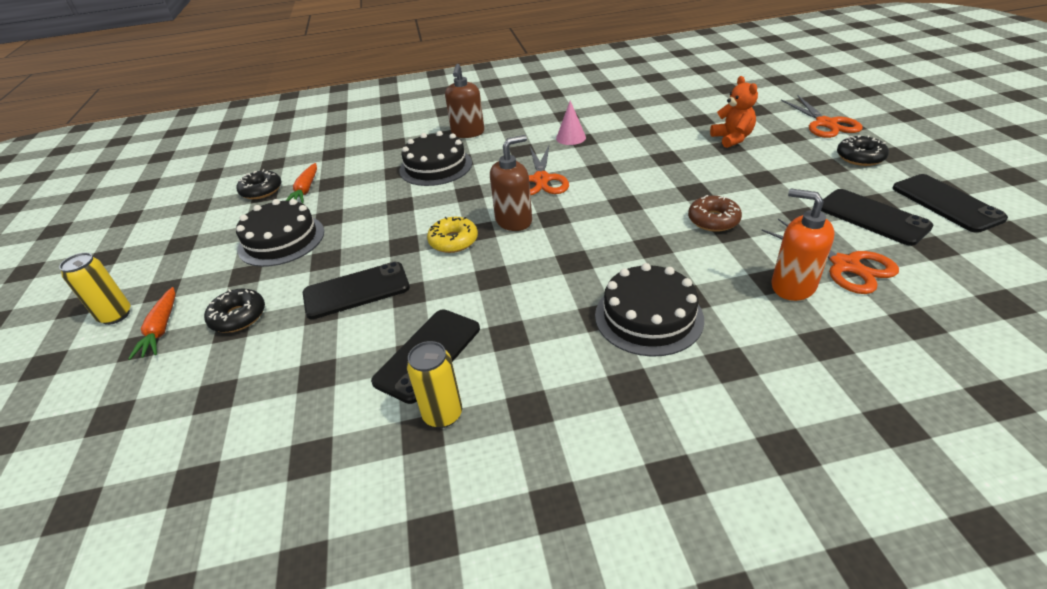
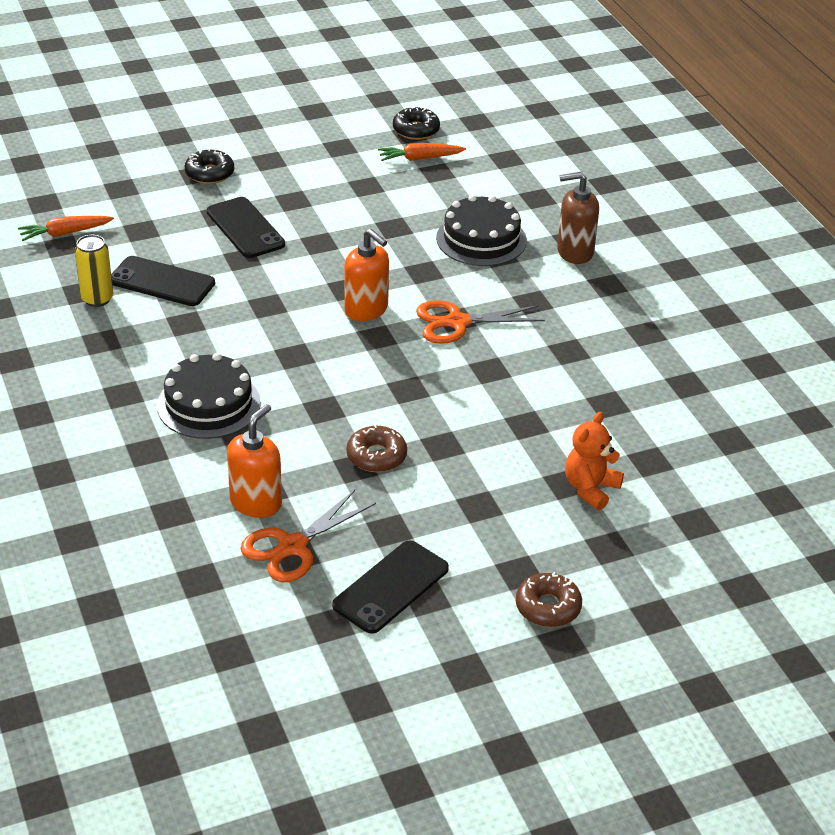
camera: 75 degrees right, 0 degrees up
yellow can [59,253,131,325] -> none
orange carrot [128,287,176,360] -> orange carrot moved to [18,216,114,241]
black cake [236,199,324,267] -> none
yellow donut [427,217,478,253] -> none
brown soap dispenser [490,135,532,231] -> orange soap dispenser [344,229,389,321]
pink cone [556,100,586,145] -> none
orange teddy bear [710,76,758,148] -> orange teddy bear turned 150 degrees clockwise [565,412,624,510]
orange scissors [781,96,863,138] -> none
black donut [837,135,889,166] -> brown donut [516,572,582,627]
black phone [893,174,1008,233] -> none

